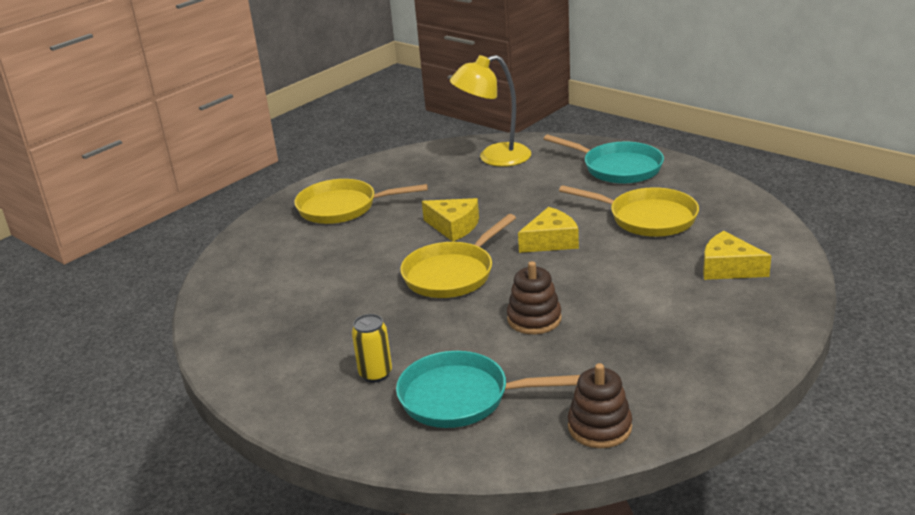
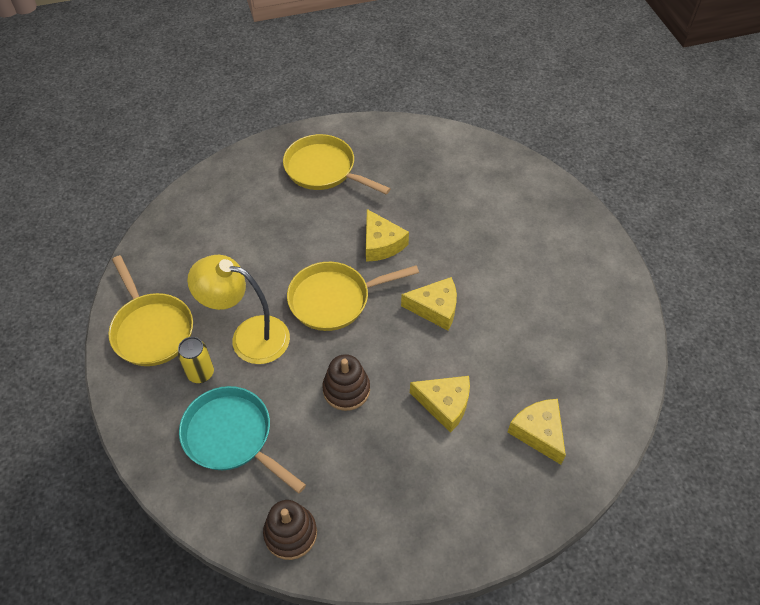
camera: 30 degrees right, 25 degrees up
yellow lamp [450,55,531,167] -> yellow lamp moved to [187,255,290,364]
turquoise pan [544,135,664,184] -> none
yellow pan [559,185,699,237] -> yellow pan moved to [109,255,193,366]
none -> yellow cheese [410,376,470,433]

